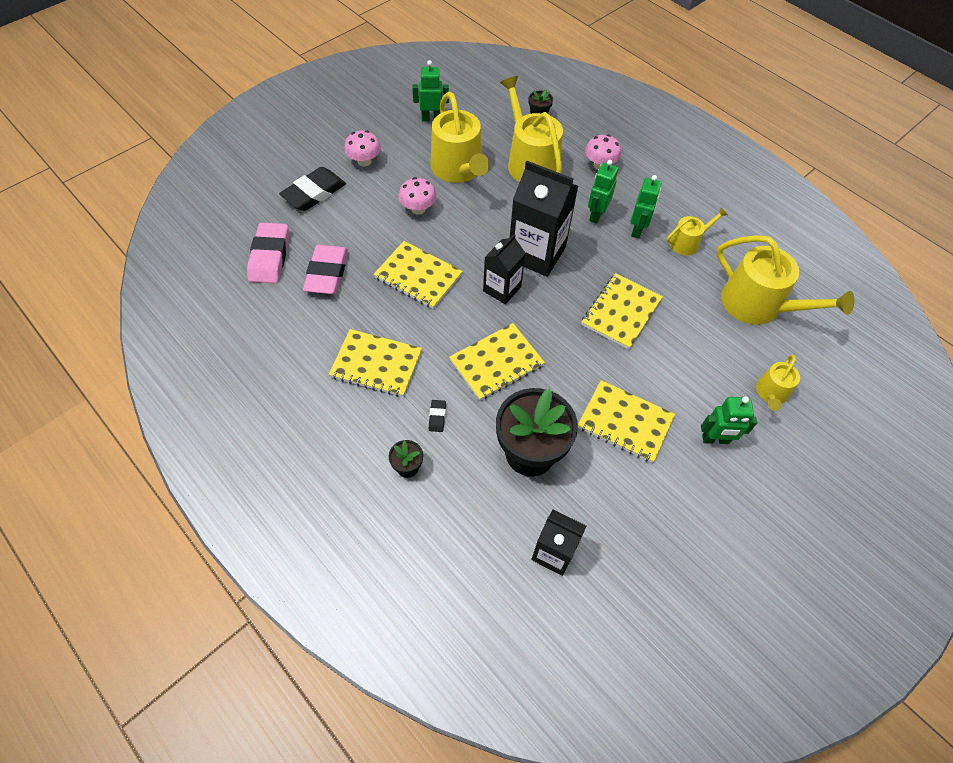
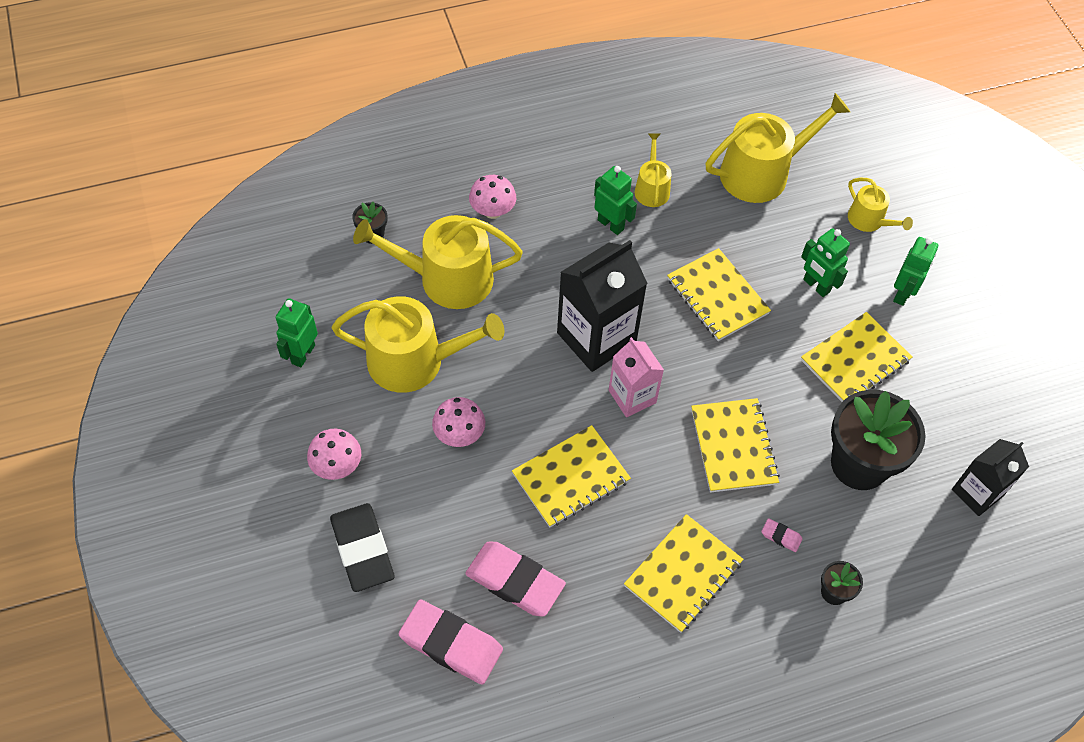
camera: 65 degrees left, 0 degrees up
black eraser [429,400,446,432] -> pink eraser [761,518,802,552]
black carton [483,234,526,304] -> pink carton [609,337,664,417]
green robot [588,160,618,224] -> green robot moved to [801,229,850,297]

